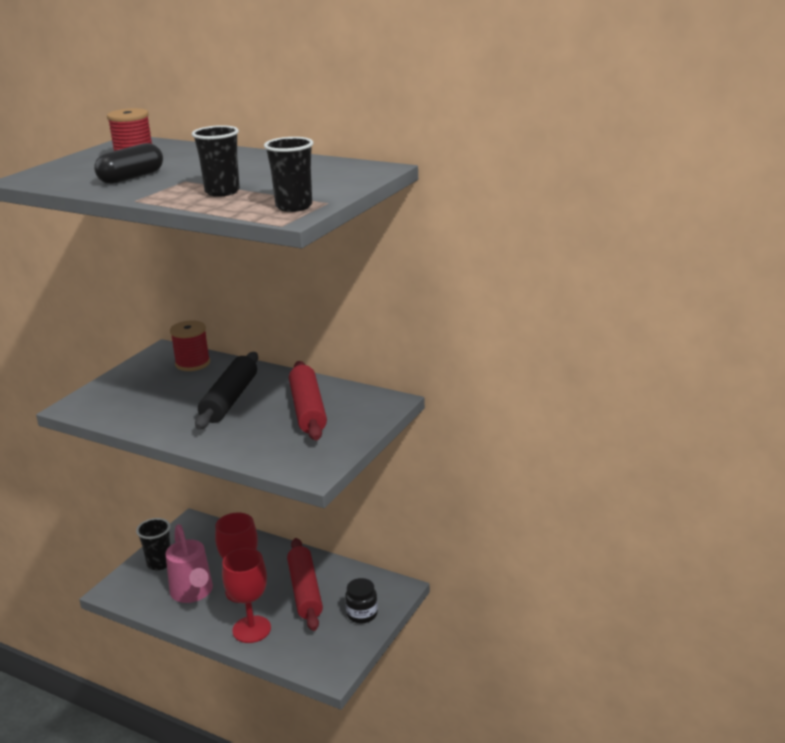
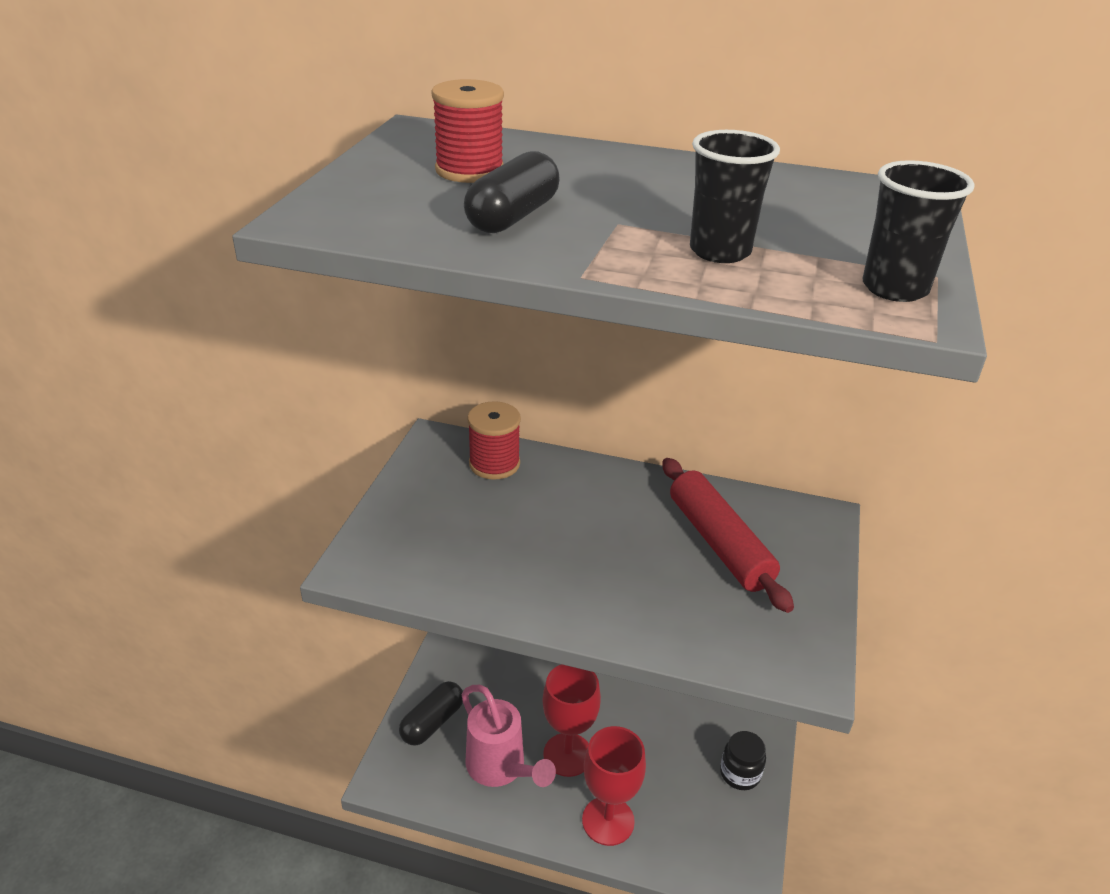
camera: 15 degrees left, 10 degrees up
black cup [136,518,170,570] -> black capsule [399,681,463,745]
black rolling pin [195,352,258,430] -> none
red rolling pin [287,538,323,631] -> none

